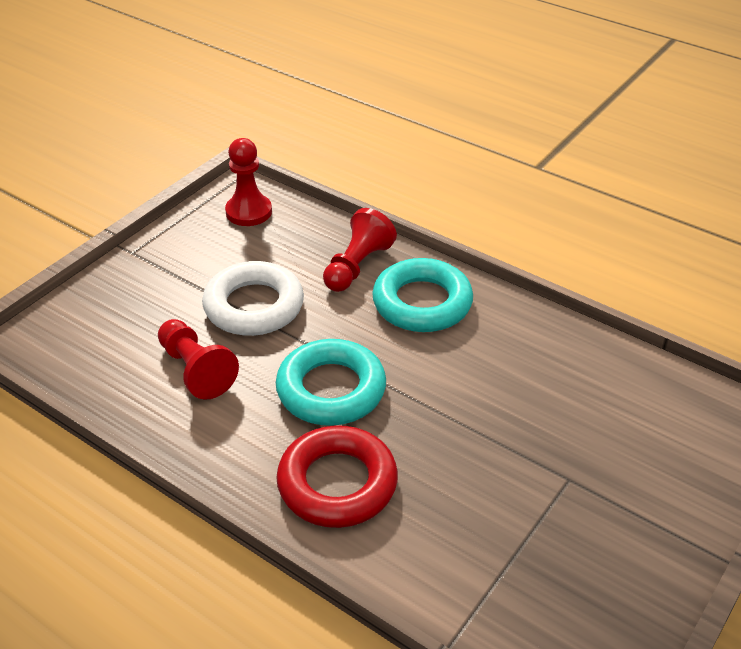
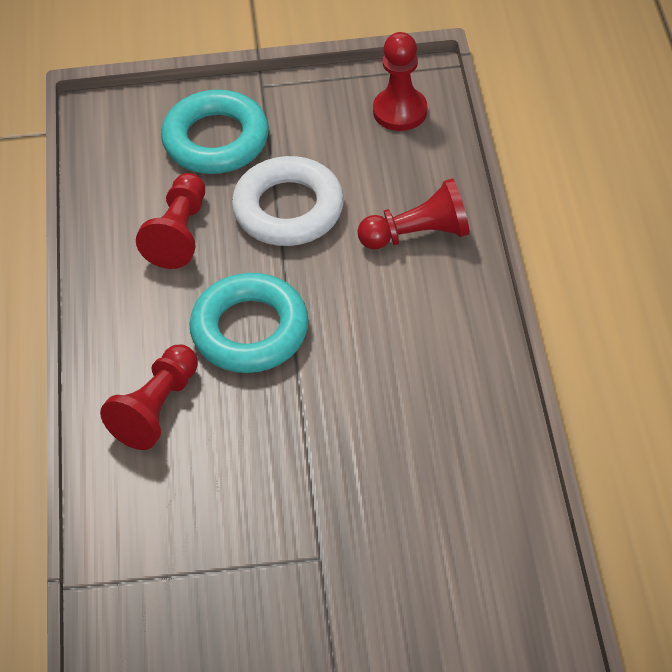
camera: 50 degrees right, 10 degrees up
red ring [276,425,398,528] -> red pawn [100,345,198,450]
turquoise ring [372,258,473,332] -> turquoise ring moved to [161,90,269,174]

